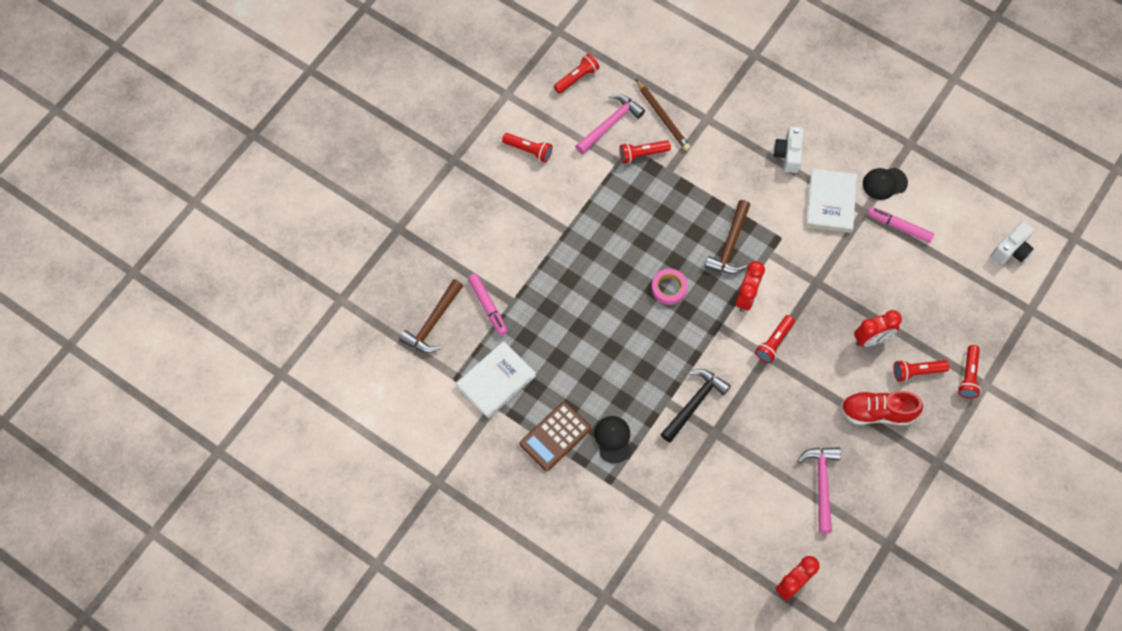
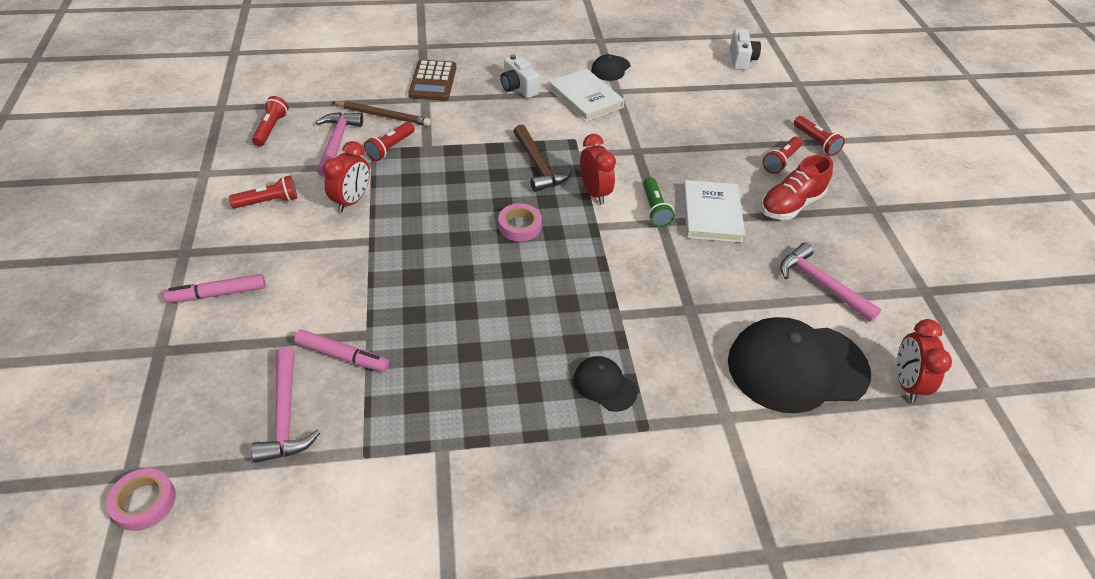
camera: 45 degrees left, 20 degrees down
brown hammer [399,279,463,353] -> pink hammer [251,347,320,463]
white book [456,341,536,419] -> white book moved to [683,180,745,243]
brown calculator [520,402,591,471] -> brown calculator moved to [408,60,456,101]
black hammer [661,369,731,442] -> none
red flashlight [755,315,795,363] -> green flashlight [643,177,675,227]
red clock [854,310,902,347] -> red clock moved to [323,141,370,212]
pink marker [867,207,934,243] -> pink marker moved to [163,274,265,303]
none -> pink tape [106,468,176,531]
none -> black cap [728,317,871,413]

